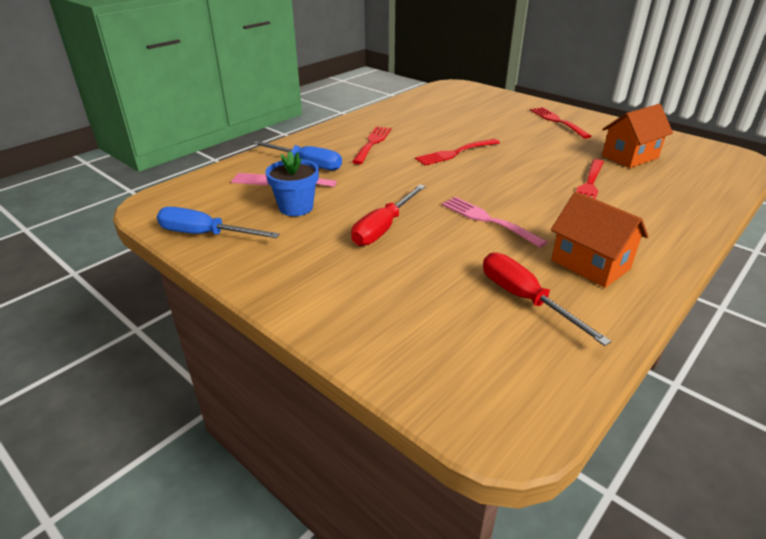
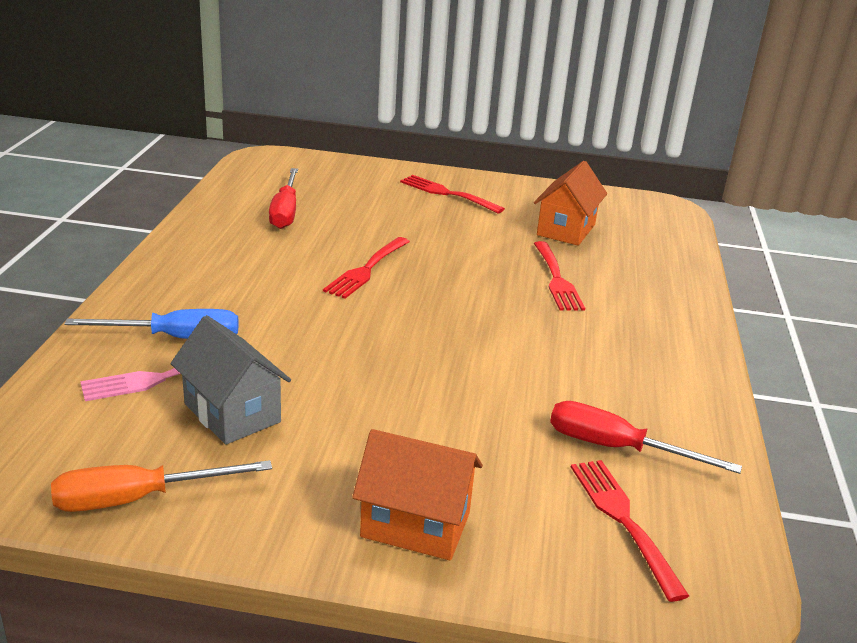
camera: 35 degrees left, 5 degrees down
blue screwdriver [157,207,280,238] -> orange screwdriver [51,460,272,512]
blue flower pot [265,151,319,216] -> grey house [170,315,291,445]
red screwdriver [351,184,426,246] -> red screwdriver moved to [269,168,298,229]
red fork [352,126,391,164] -> red fork moved to [571,460,689,602]
pink fork [442,197,548,248] -> none
orange house [551,192,648,288] -> orange house moved to [352,429,483,560]

